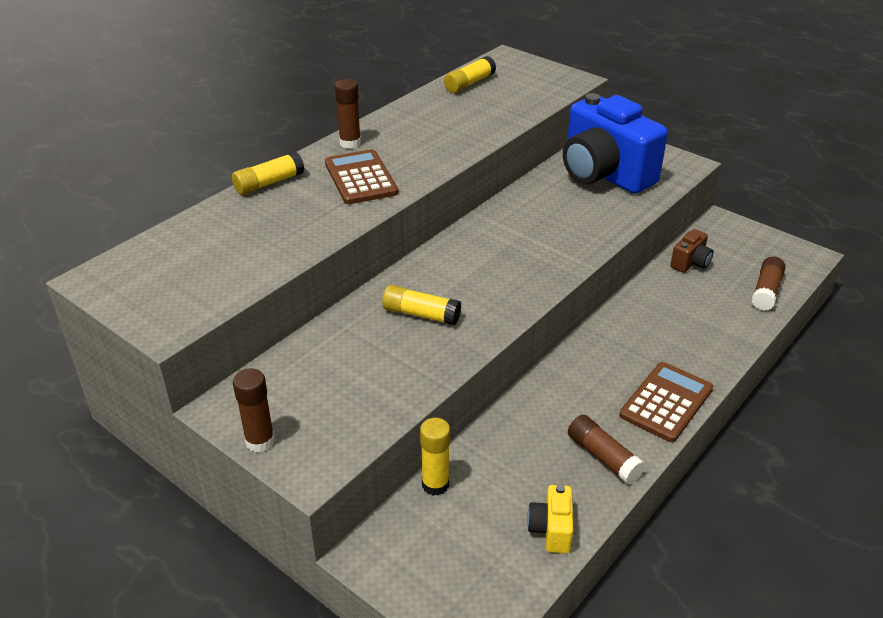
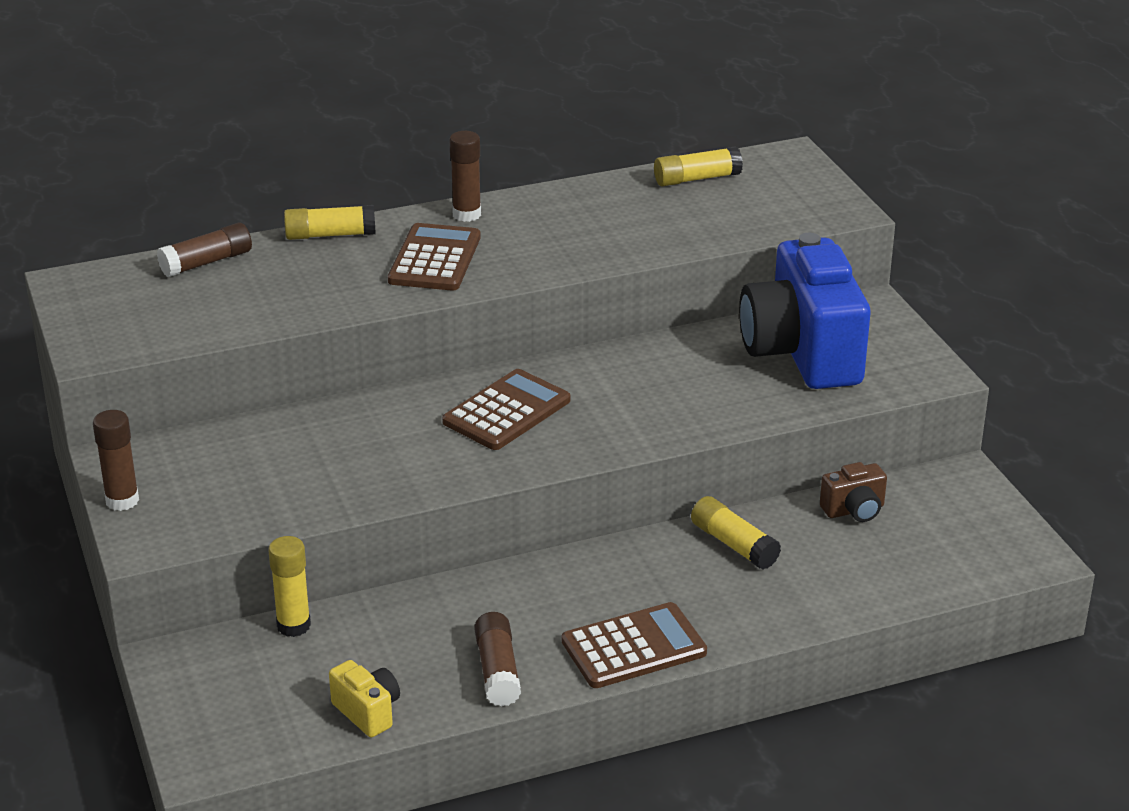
camera: 30 degrees right, 5 degrees down
yellow glue stick [382,285,461,325] -> yellow glue stick moved to [691,496,781,569]
yellow camera [527,484,573,553] -> yellow camera turned 105 degrees clockwise [329,660,400,738]
brown glue stick [752,256,786,311] -> brown glue stick moved to [157,223,252,277]
none -> brown calculator [442,369,570,450]

